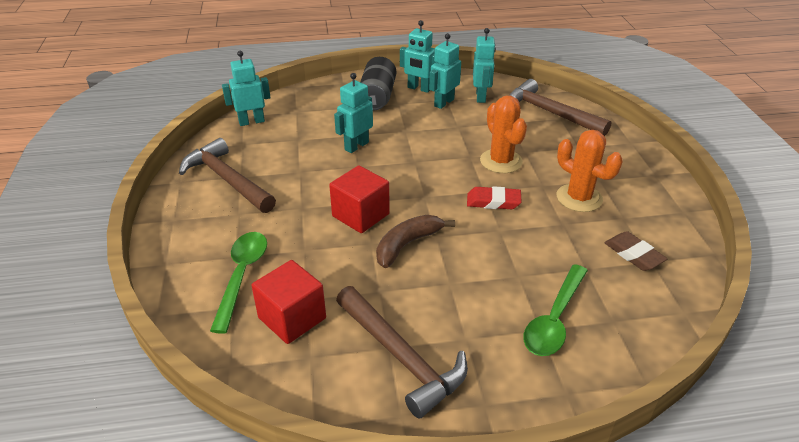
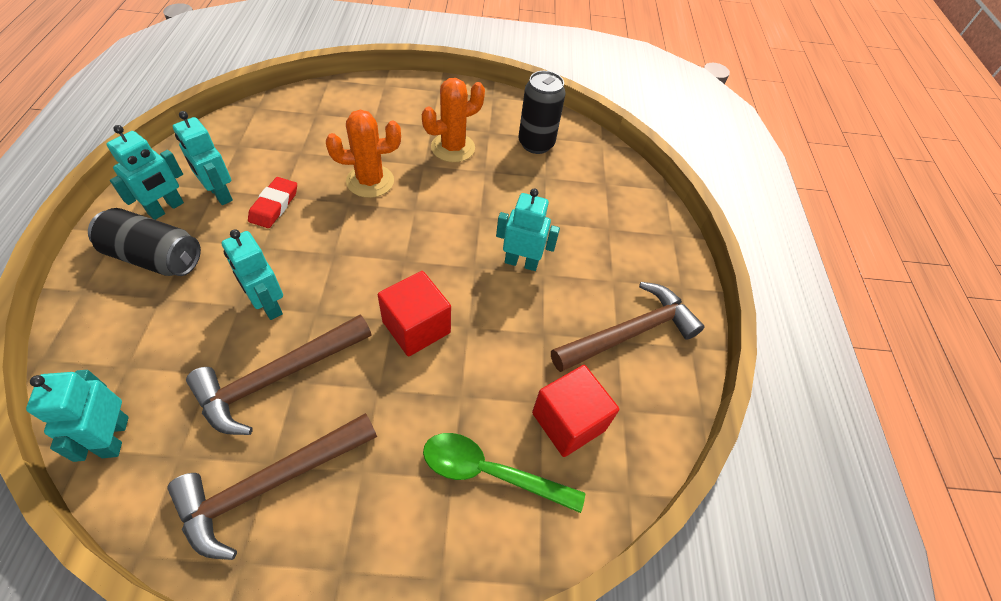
camera: 85 degrees left, 15 degrees up
brown banana [376,215,455,268] -> none
red eraser [467,186,522,209] -> red eraser moved to [248,177,297,228]
turquoise robot [473,28,496,103] -> turquoise robot moved to [496,188,560,271]
brown hammer [509,79,611,136] -> brown hammer moved to [186,315,372,435]
green spoon [523,264,588,356] -> none
brown eraser [605,231,667,271] -> black can [518,71,566,154]

